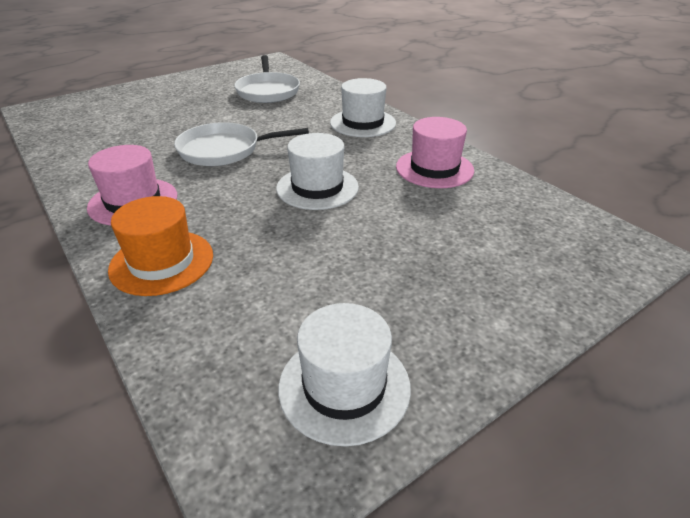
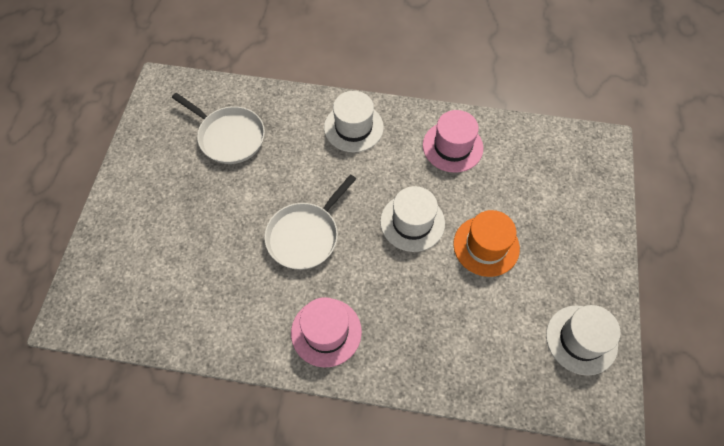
camera: 45 degrees left, 25 degrees up
orange hat [108,196,213,296] -> orange hat moved to [453,210,520,277]

